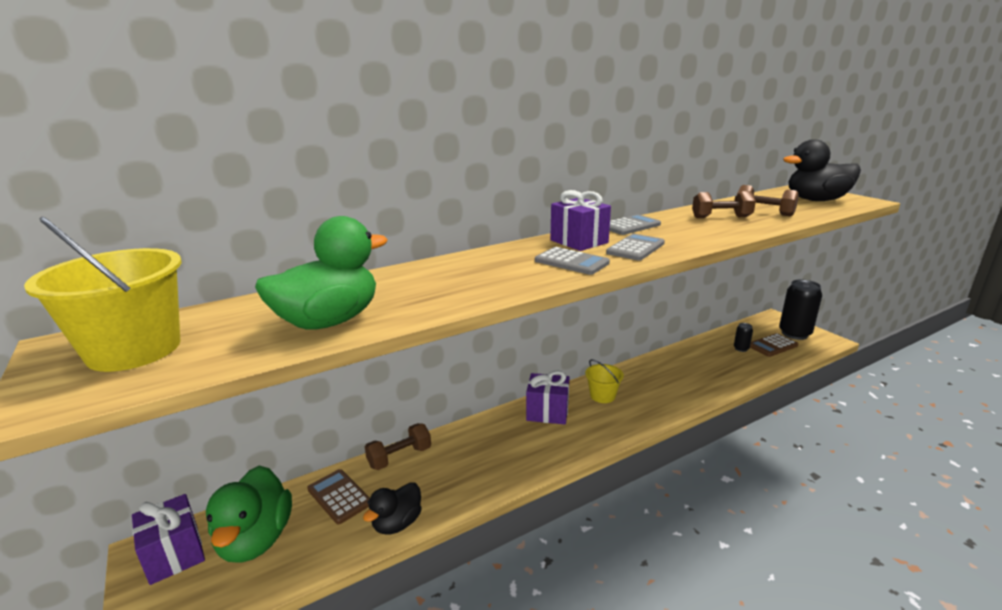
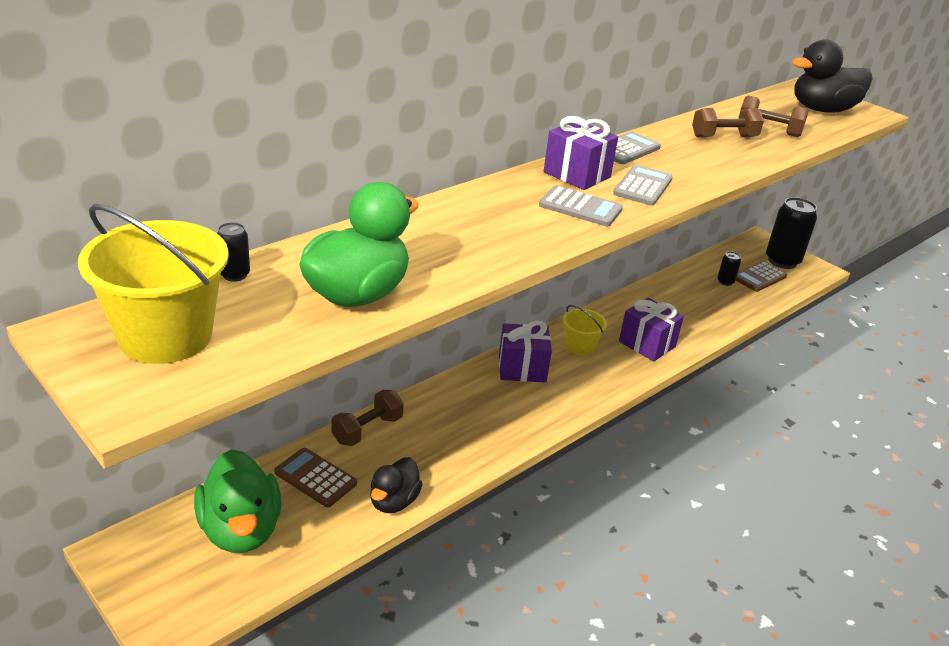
camera: 15 degrees left, 10 degrees up
purple gift [132,494,205,585] -> purple gift moved to [619,298,684,362]
none -> black can [217,222,250,282]

